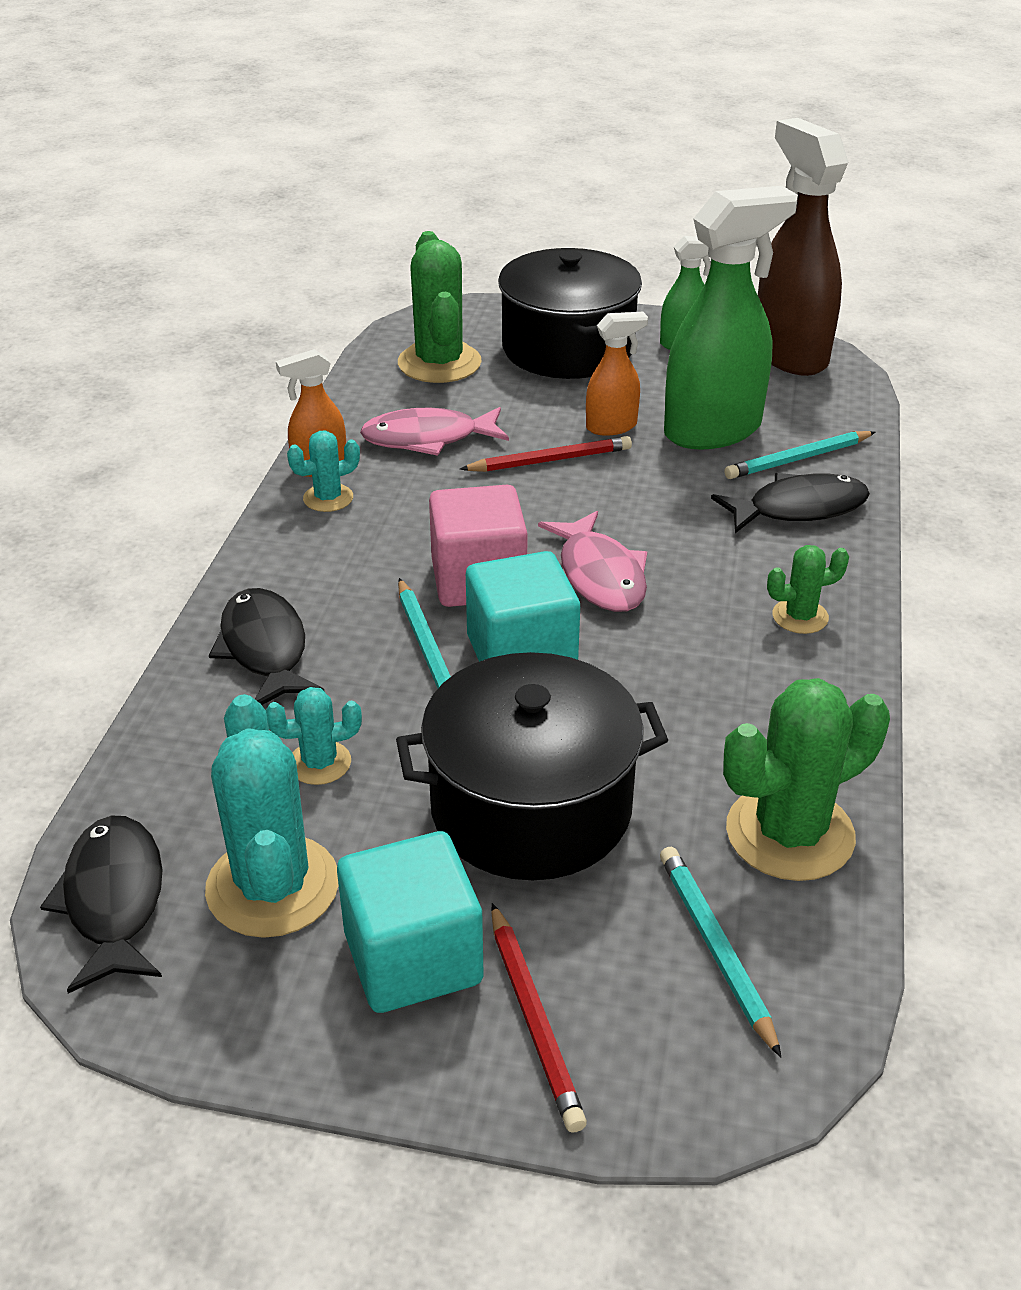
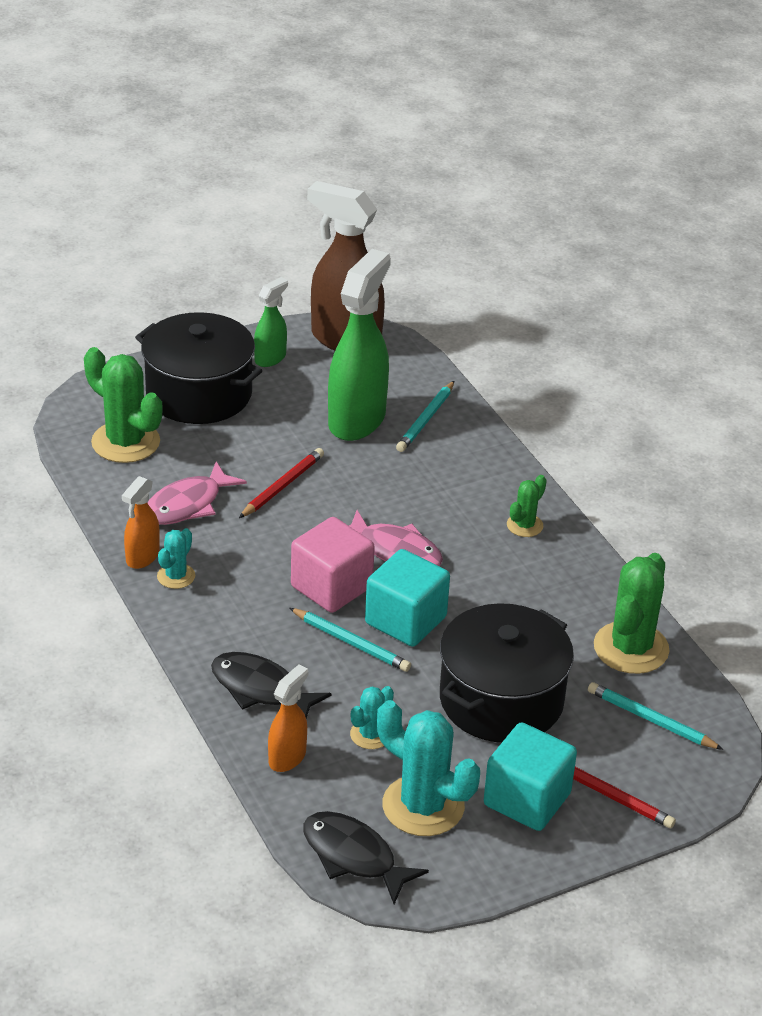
camera: 40 degrees left, 0 degrees up
orange spray bottle [586,312,648,436] -> orange spray bottle moved to [268,664,308,772]
black fish [711,473,870,533] -> none

